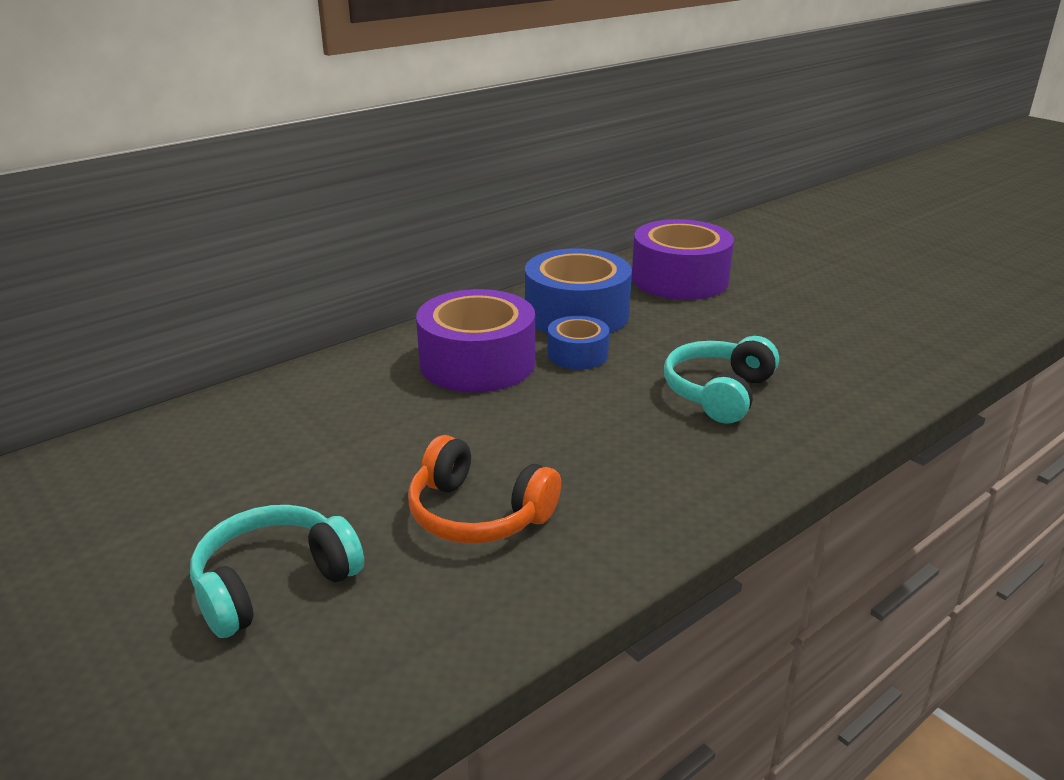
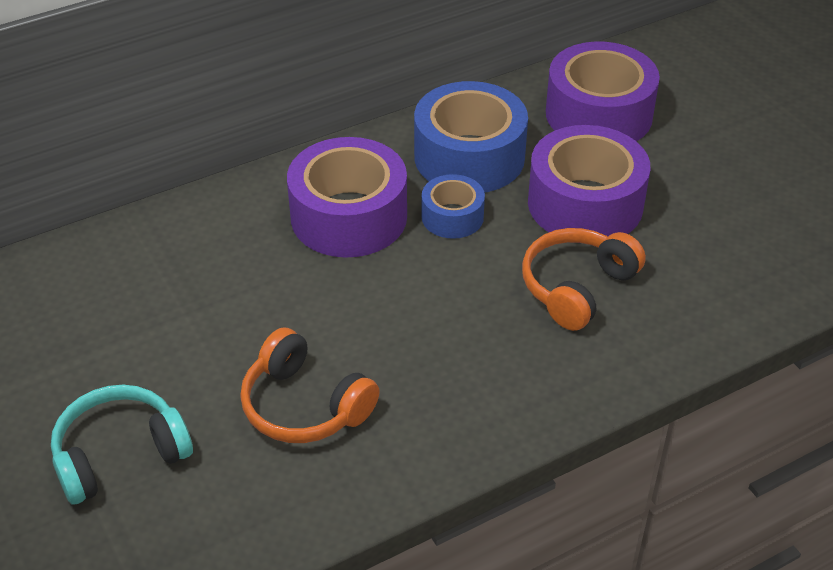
camera: 10 degrees right, 15 degrees up
turquoise headphones [664,336,779,424] -> orange headphones [522,228,646,331]
none -> purple tape [528,125,650,236]

